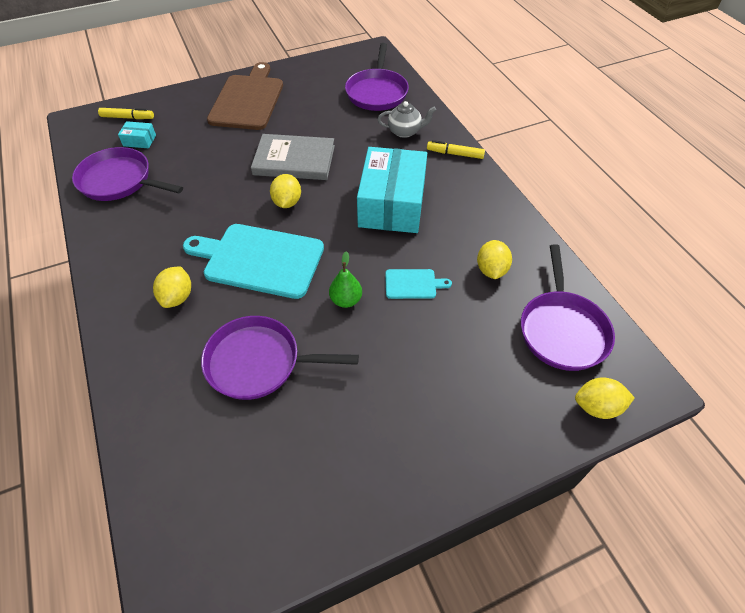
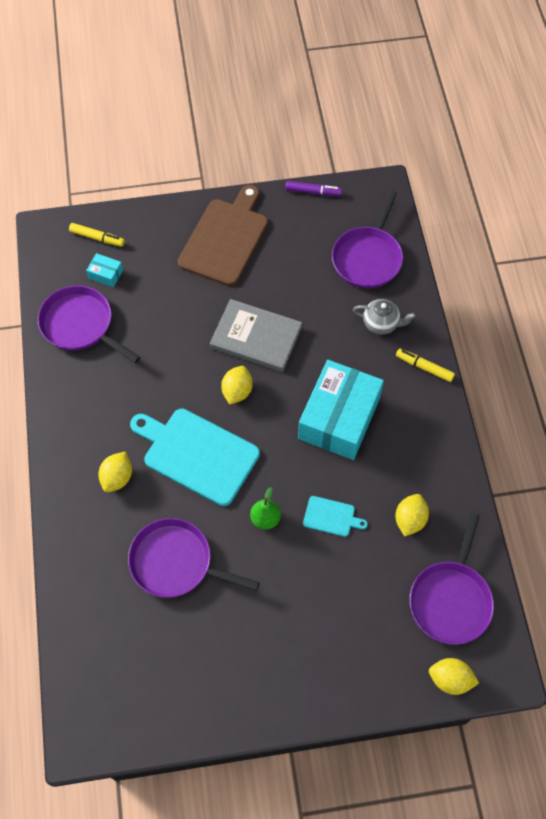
camera: 15 degrees right, 10 degrees up
none -> purple marker [285,181,342,196]

